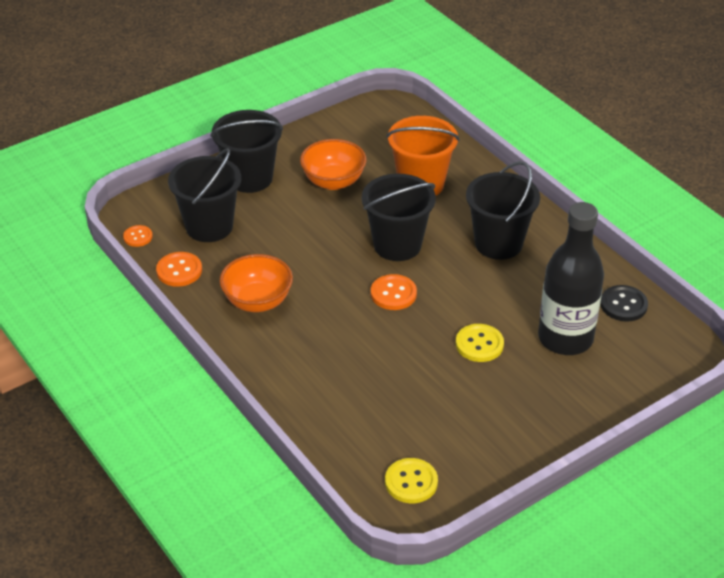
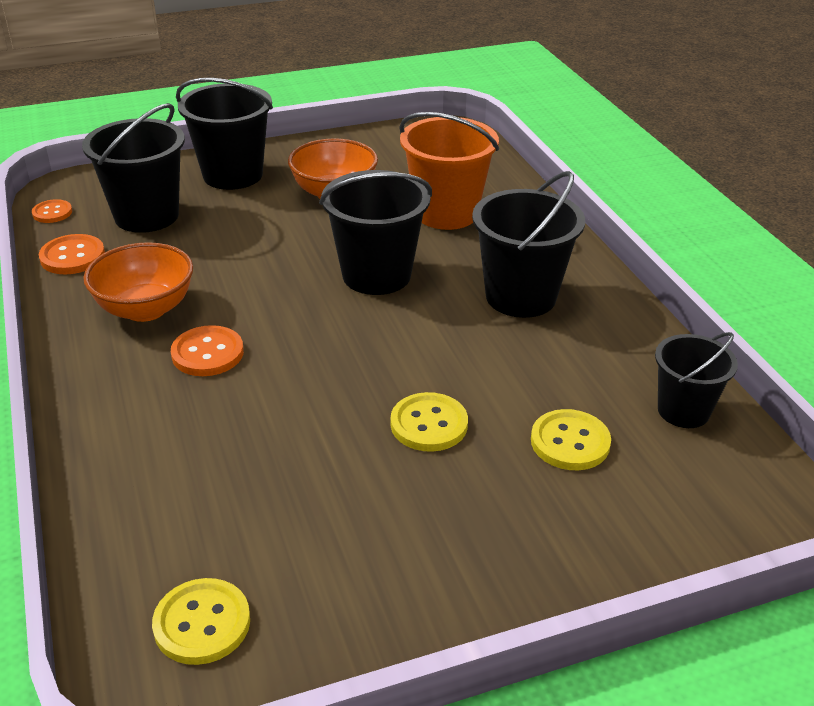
camera: 15 degrees right, 5 degrees down
orange button [371,274,417,310] -> orange button moved to [171,325,244,376]
black bottle [538,202,604,355] -> yellow button [531,409,611,470]
black button [600,285,648,322] -> black bucket [655,332,738,428]

